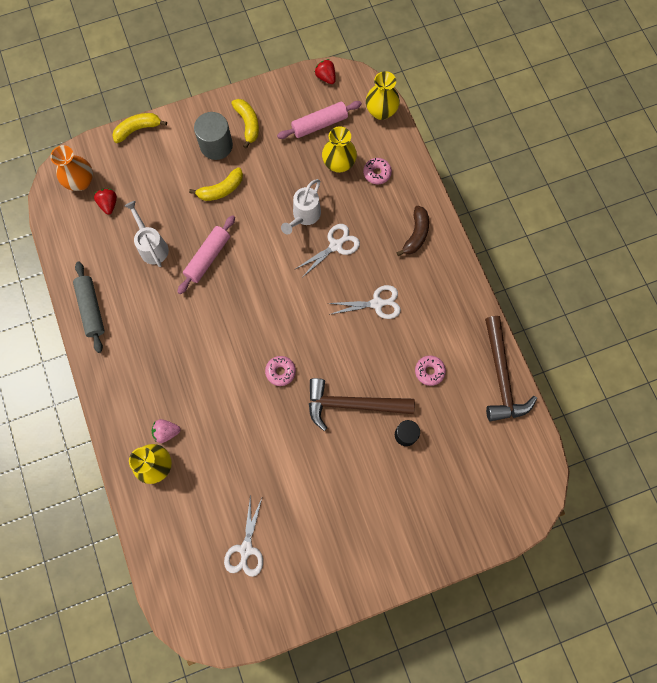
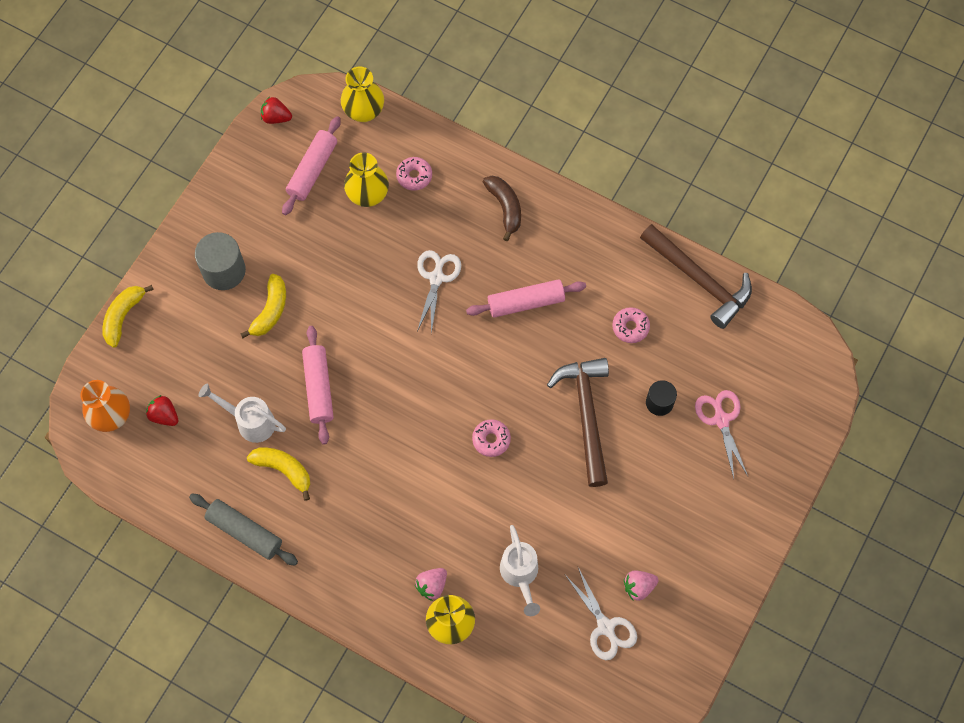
camera: 40 degrees left, 5 degrees down
yellow banana [231,99,259,149] -> yellow banana moved to [247,447,310,501]
white watering can [281,179,321,234] -> white watering can moved to [500,525,540,616]
brown hammer [309,378,415,431] -> brown hammer turned 120 degrees clockwise [547,358,609,487]
white scissors [328,285,401,319] -> pink rolling pin [466,279,586,318]
none -> pink strawberry [624,571,659,601]
none -> pink scissors [695,390,748,479]

